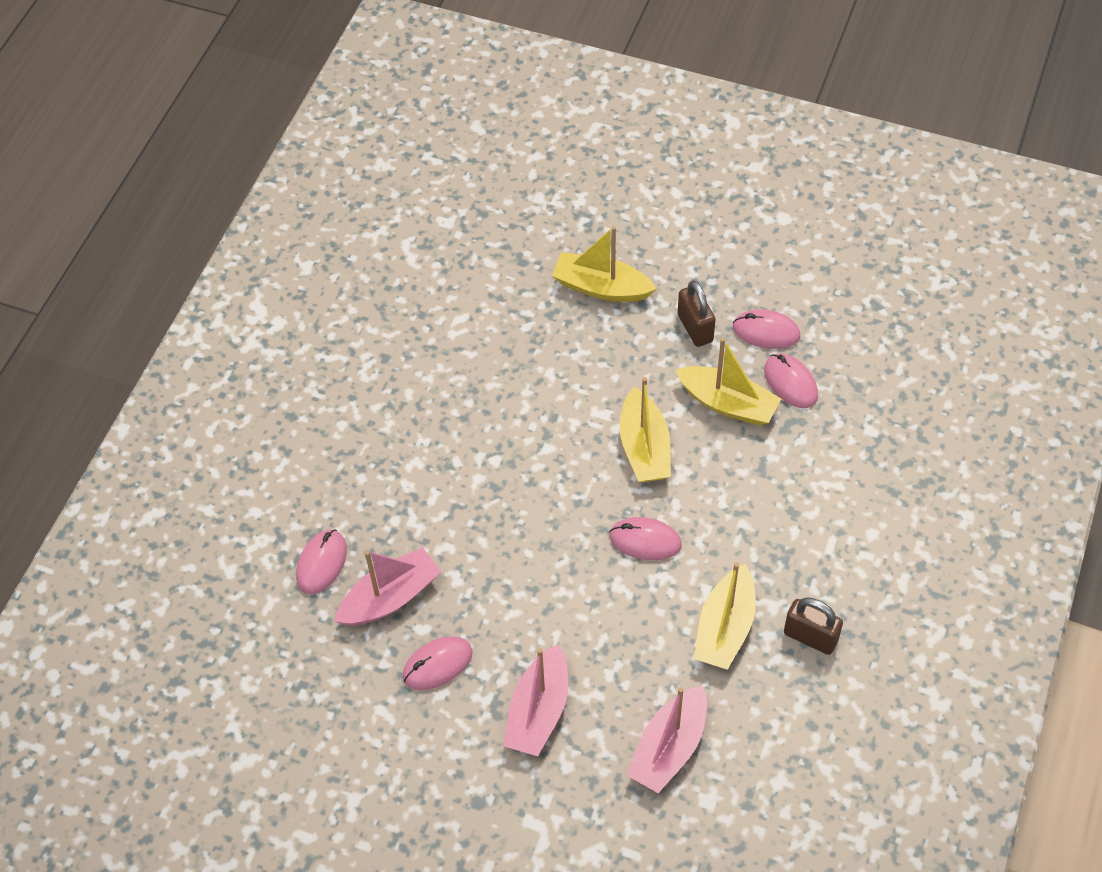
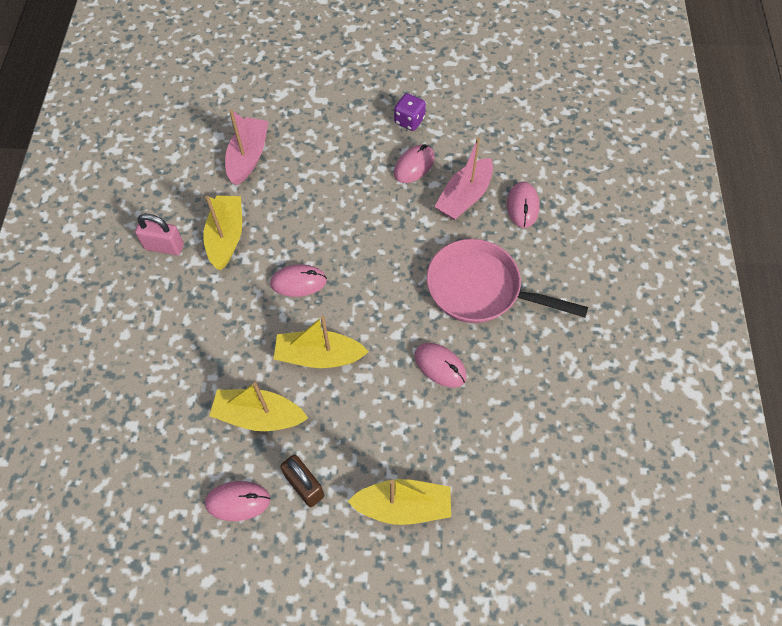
camera: 160 degrees right, 5 degrees up
pink boat [504,644,568,756] -> none
yellow boat [620,377,671,482] -> yellow boat turned 60 degrees counterclockwise [274,316,369,368]
pink mouse [764,354,818,408] -> pink mouse moved to [415,343,467,388]
brown padlock [784,597,843,655] -> pink padlock [135,214,184,255]
none -> purple dice [394,93,426,131]
none -> pink pan [427,239,588,323]

